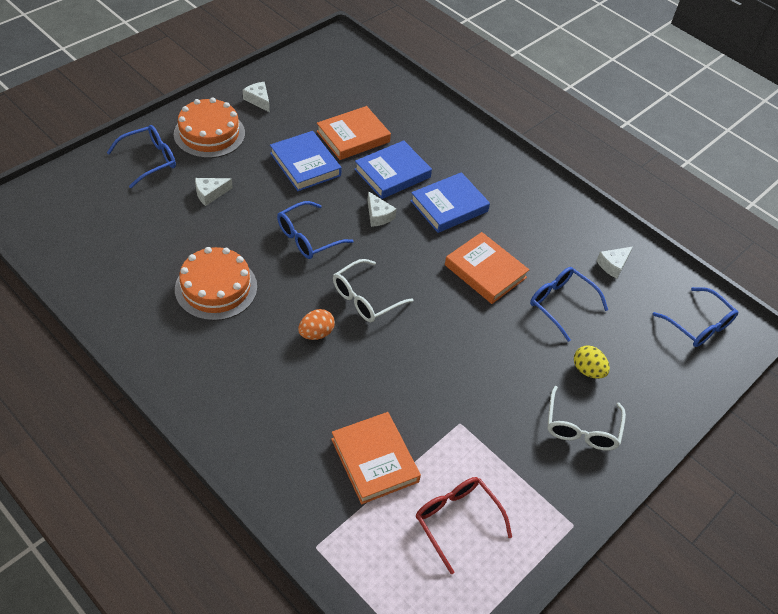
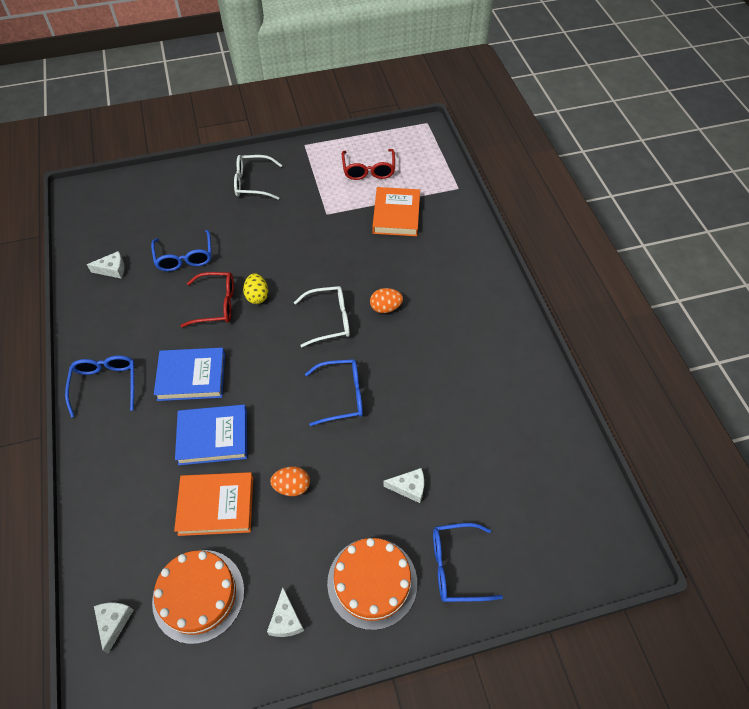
camera: 145 degrees left, 5 degrees up
orange cake [175,247,257,321] -> orange cake moved to [152,550,244,644]
blue book [270,131,342,191] -> orange egg [270,467,310,496]
white cheese [367,191,397,227] -> white cheese moved to [94,603,134,653]
orange book [445,232,529,304] -> red glasses [181,272,234,327]
white glasses [547,386,626,451] -> white glasses turned 135 degrees counterclockwise [234,155,282,200]
yellow egg [574,345,610,379] -> yellow egg moved to [243,273,268,304]
blue glasses [652,287,738,347] -> blue glasses moved to [65,355,134,418]

